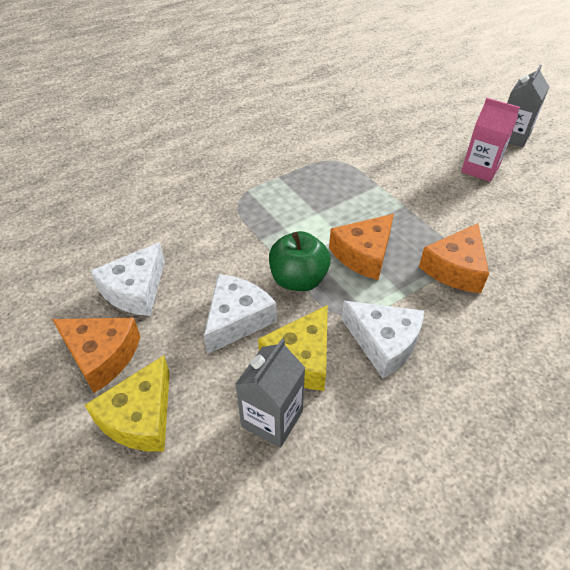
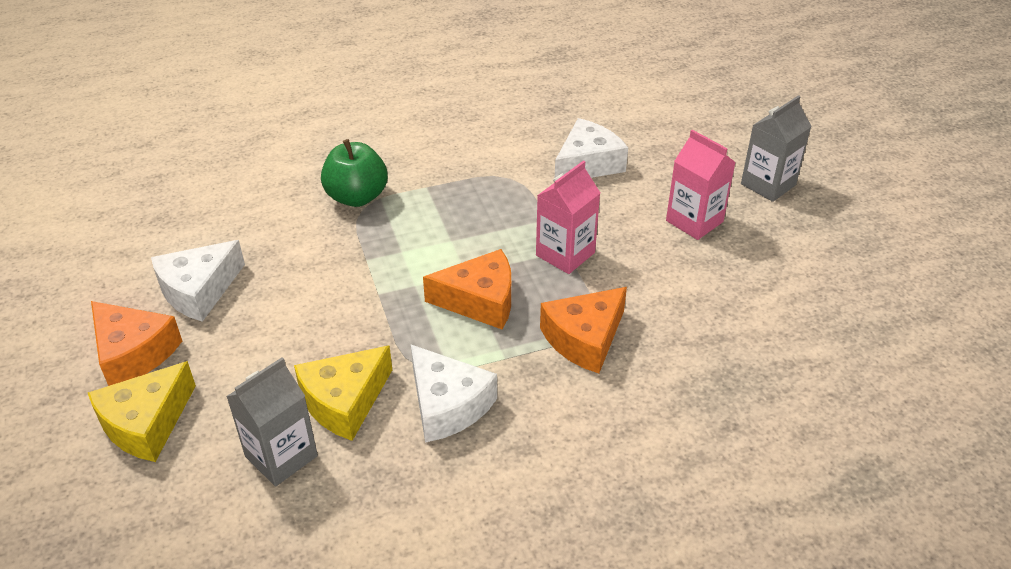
camera: 15 degrees right, 5 degrees down
white cheese [204,274,277,354] -> white cheese moved to [555,118,628,178]
green apple [269,231,331,291] -> green apple moved to [321,139,388,207]
orange cheese [329,214,394,280] -> orange cheese turned 150 degrees counterclockwise [423,249,511,329]
none -> pink carton [536,161,600,274]

